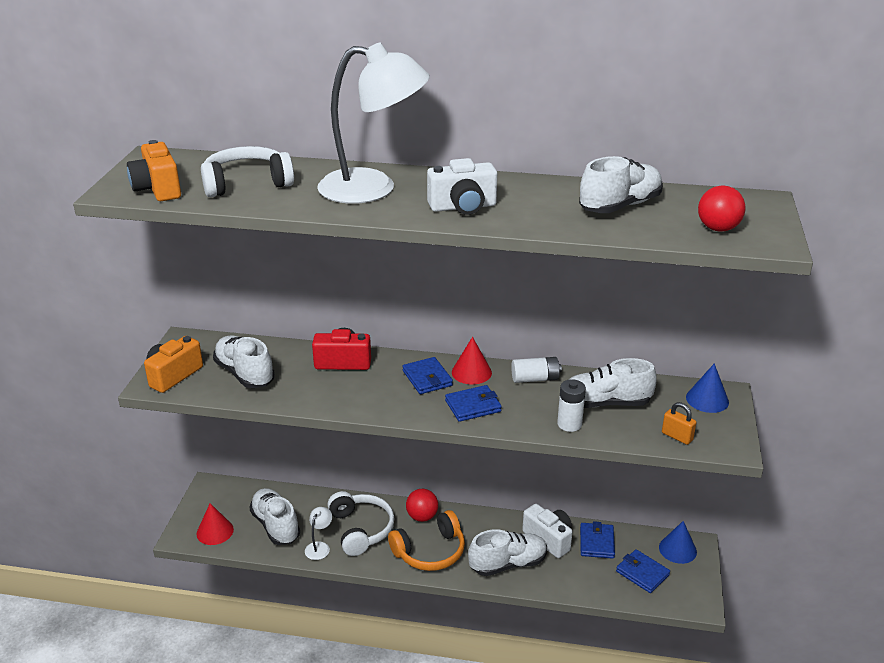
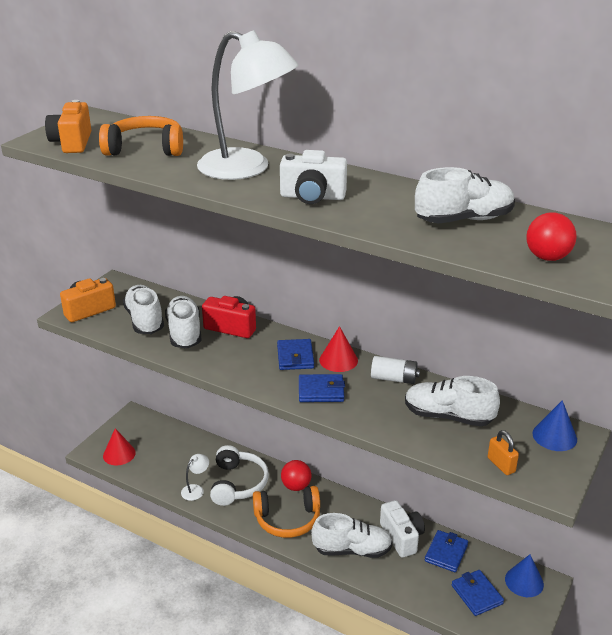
camera: 20 degrees right, 0 degrees up
white headphones [201,146,294,197] -> orange headphones [99,116,183,156]
white shoe [249,488,300,545] -> white shoe moved to [165,296,202,348]
white battery [557,379,586,432] -> none

